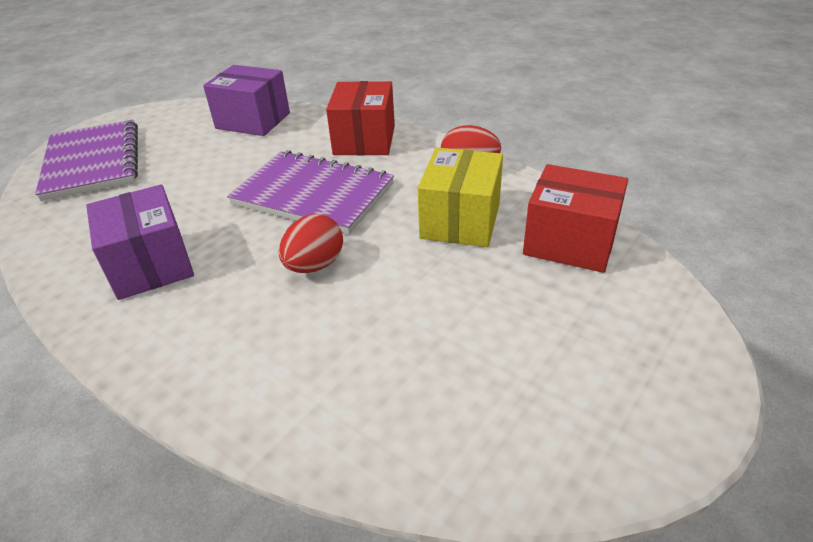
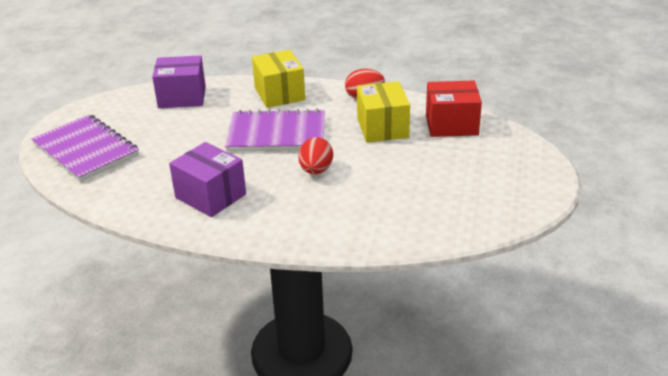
camera: 25 degrees left, 5 degrees down
red box [326,81,395,155] -> yellow box [252,50,305,108]

